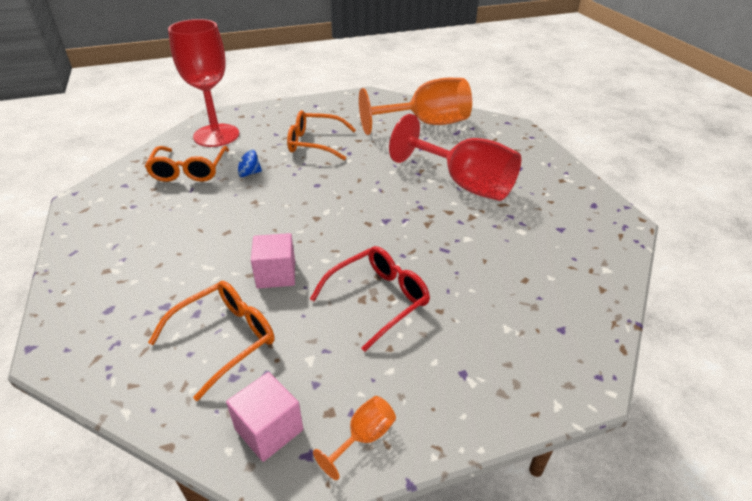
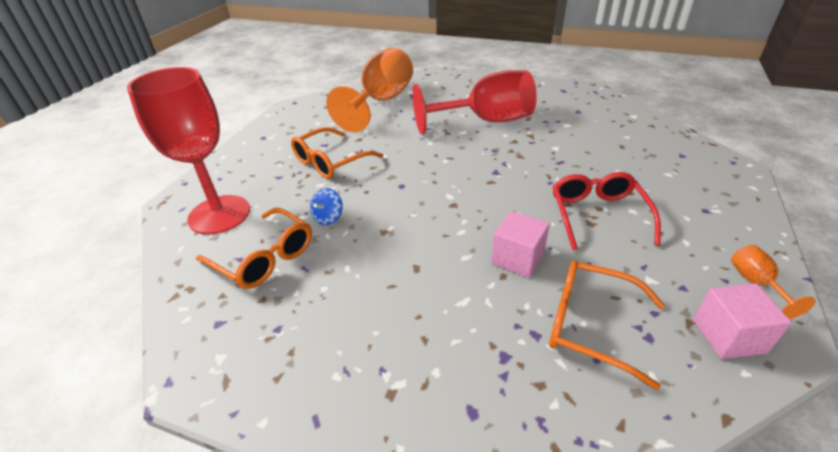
camera: 50 degrees left, 0 degrees up
orange glasses [148,281,274,401] -> orange glasses turned 60 degrees counterclockwise [549,261,665,390]

